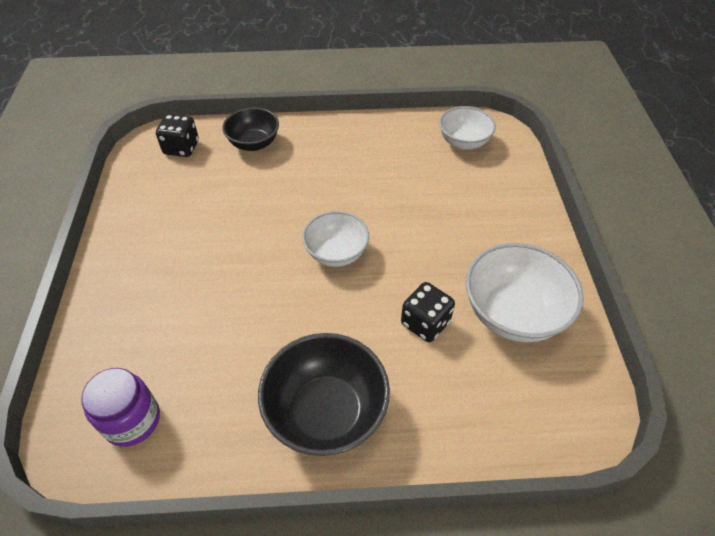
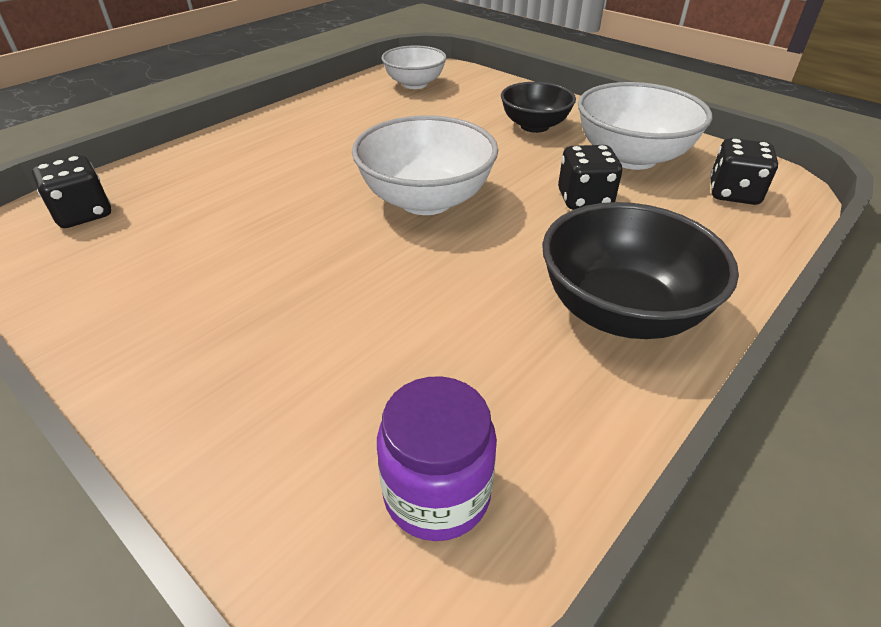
camera: 45 degrees left, 10 degrees down
black bowl [222,108,279,151] -> black bowl moved to [501,82,576,133]
white bowl [302,211,369,267] -> white bowl [352,115,498,215], size x1.55
none -> black dice [710,138,778,205]

